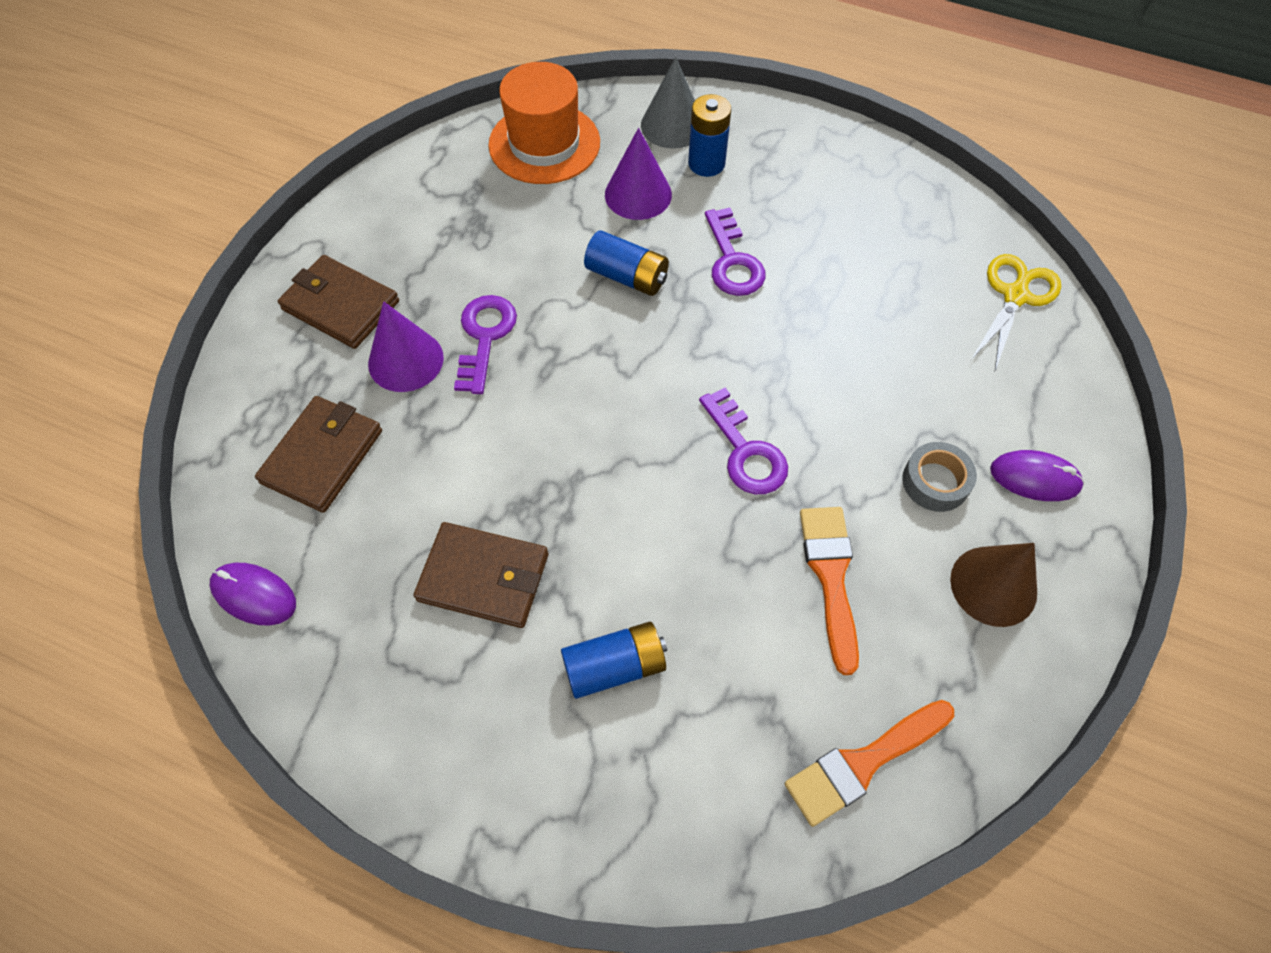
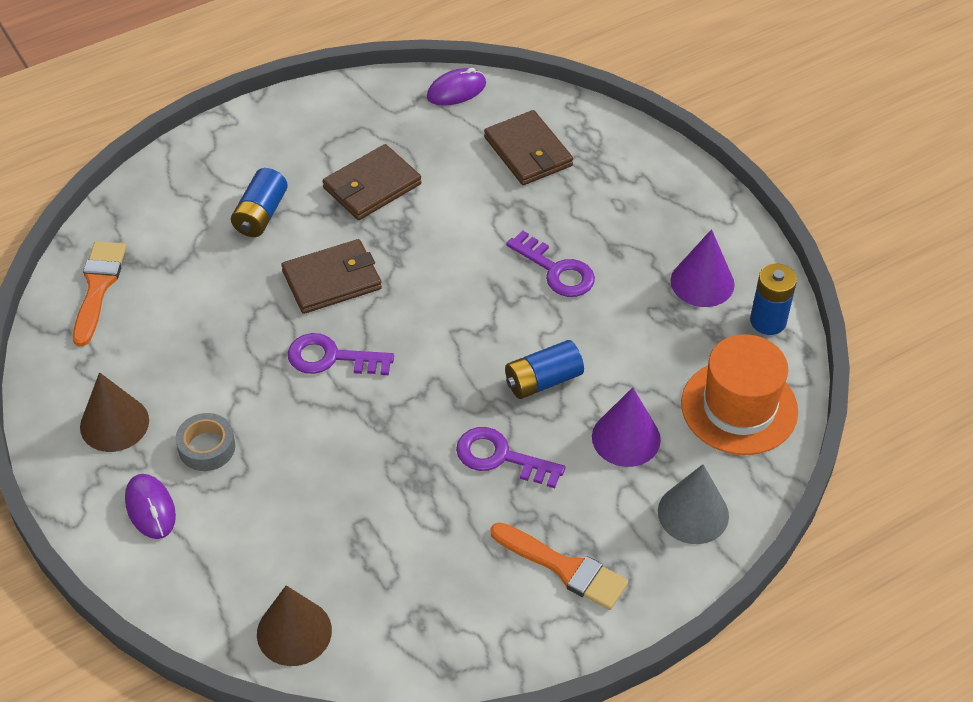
camera: 125 degrees right, 10 degrees down
brown wallet [278,255,399,349] -> brown wallet moved to [281,239,382,314]
purple cone [368,301,444,392] -> purple cone moved to [671,229,735,307]
blue battery [688,94,731,177] -> blue battery moved to [750,263,797,335]
orange brush [800,507,859,675] -> orange brush moved to [490,522,628,610]
yellow scissors [971,254,1061,373] -> brown cone [257,585,332,666]
purple mouse [990,450,1084,501] -> purple mouse turned 75 degrees counterclockwise [125,474,176,539]

